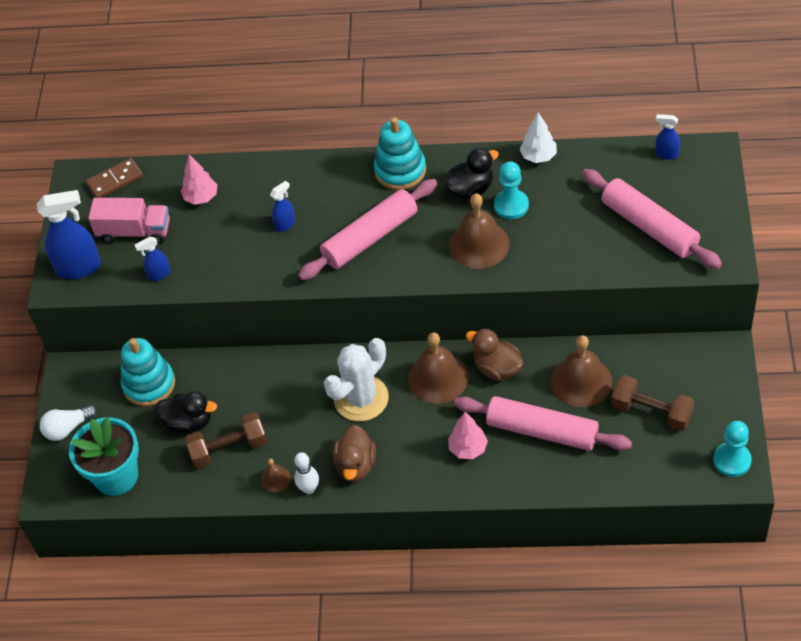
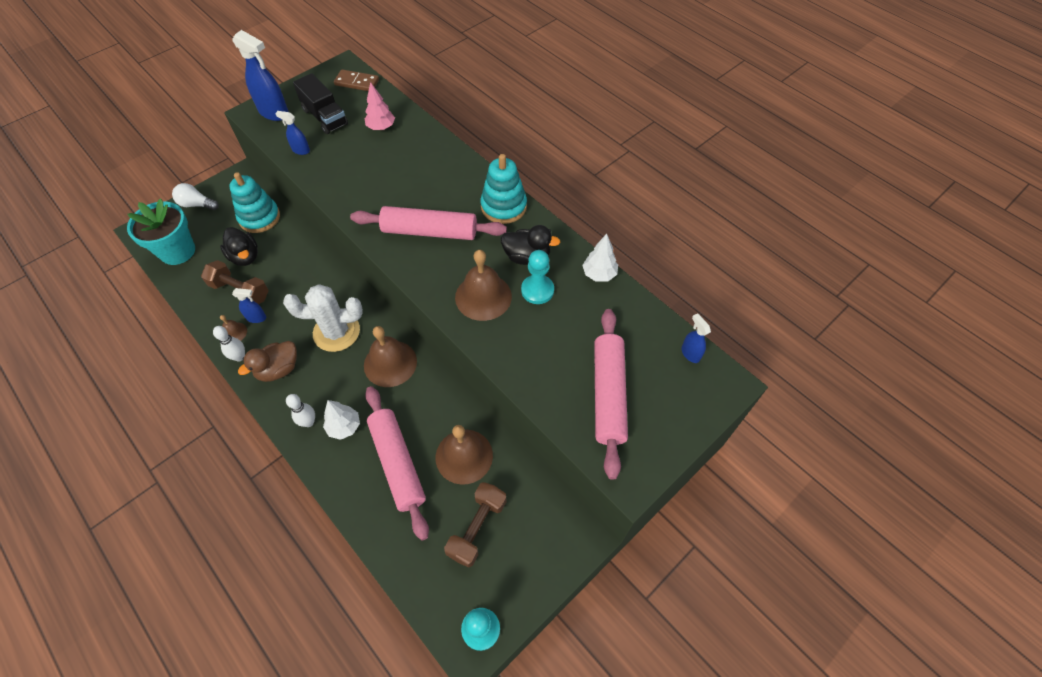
camera: 40 degrees right, 5 degrees up
pink truck [88,198,170,244] -> black truck [293,73,348,134]
blue spray bottle [270,181,295,232] -> blue spray bottle moved to [232,288,266,323]
pink tree [448,412,488,459] -> white tree [323,400,360,440]
brown duck [466,328,523,381] -> none
brown dumbbell [611,375,695,431] -> brown dumbbell turned 45 degrees clockwise [444,482,507,567]
none -> white bowling pin [286,394,315,427]

